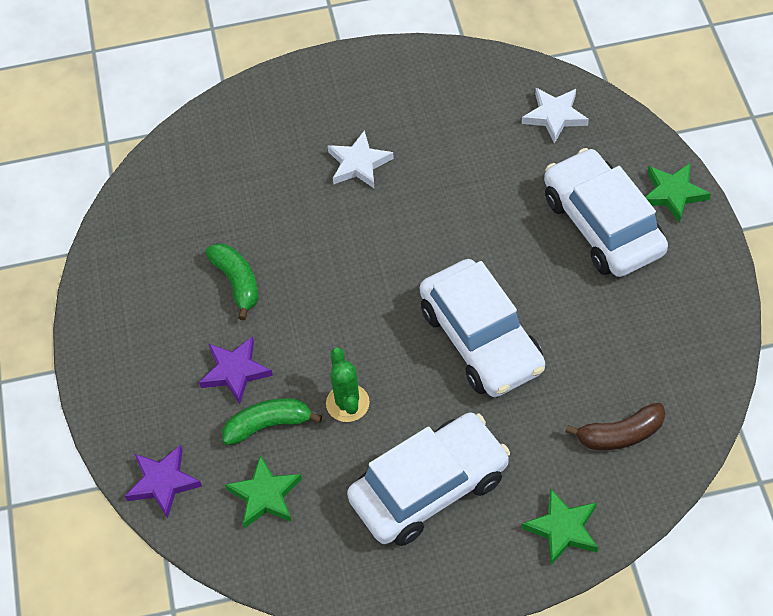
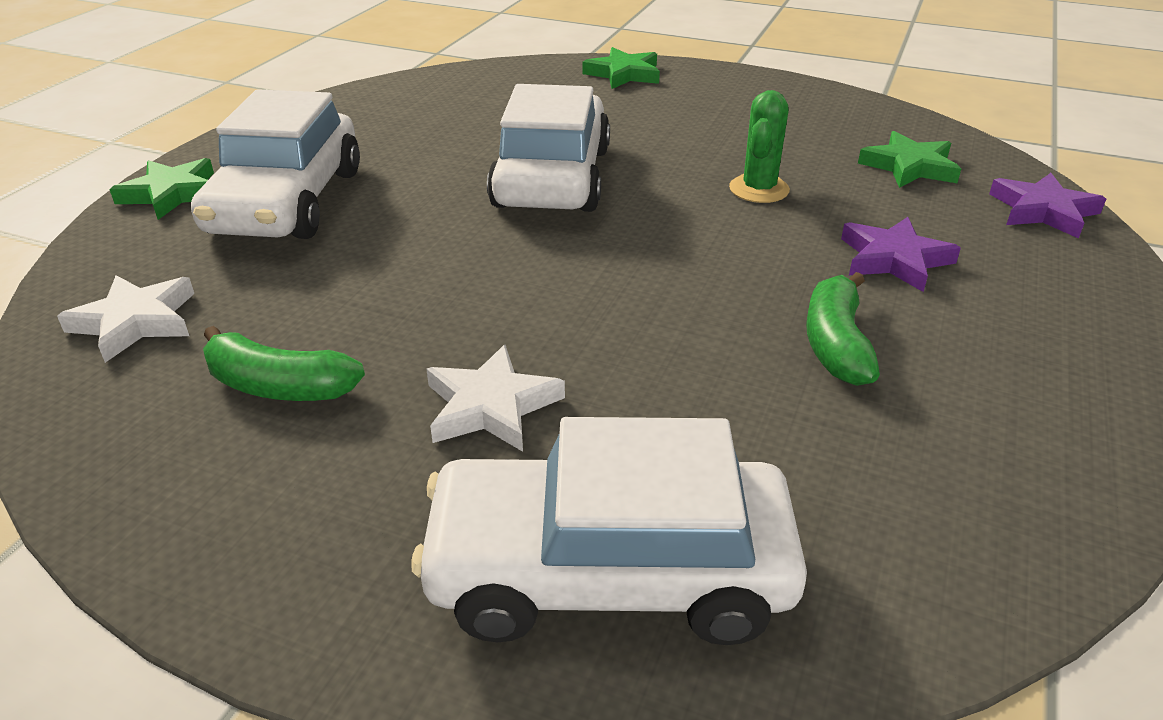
camera: 150 degrees left, 20 degrees down
green banana [222,398,322,445] -> green banana moved to [203,326,365,401]
white car [347,412,510,546] -> white car moved to [411,417,807,645]
brown banana [566,403,665,450] -> none

